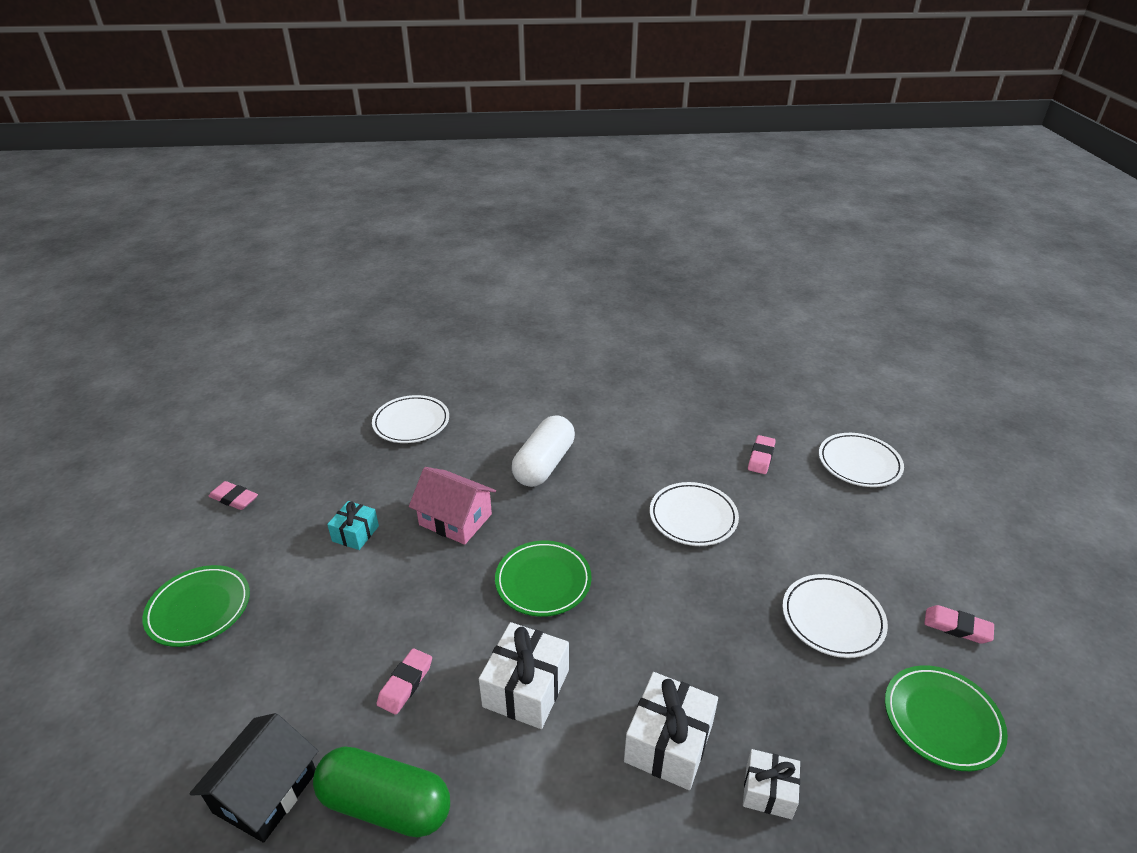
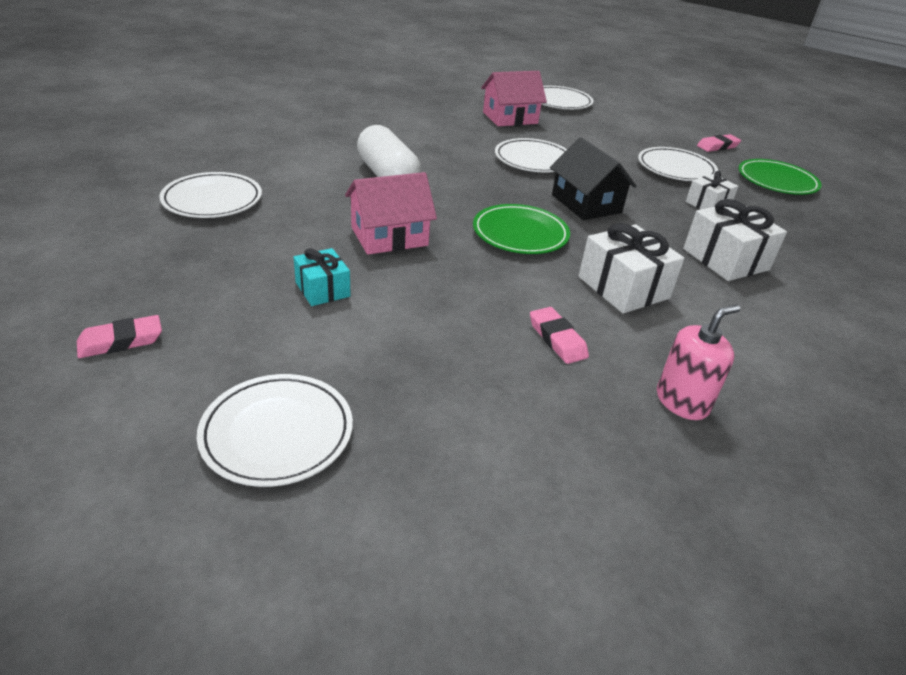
camera: 55 degrees left, 0 degrees up
green plate [142,565,250,647] -> white plate [197,374,353,487]
black house [189,713,318,843] -> black house moved to [550,137,637,220]
green capsule [313,746,450,837] -> pink soap dispenser [657,304,740,420]
white gift [743,749,800,819] -> white gift moved to [686,171,739,210]
pink eraser [748,435,776,474] -> pink house [481,71,547,126]

